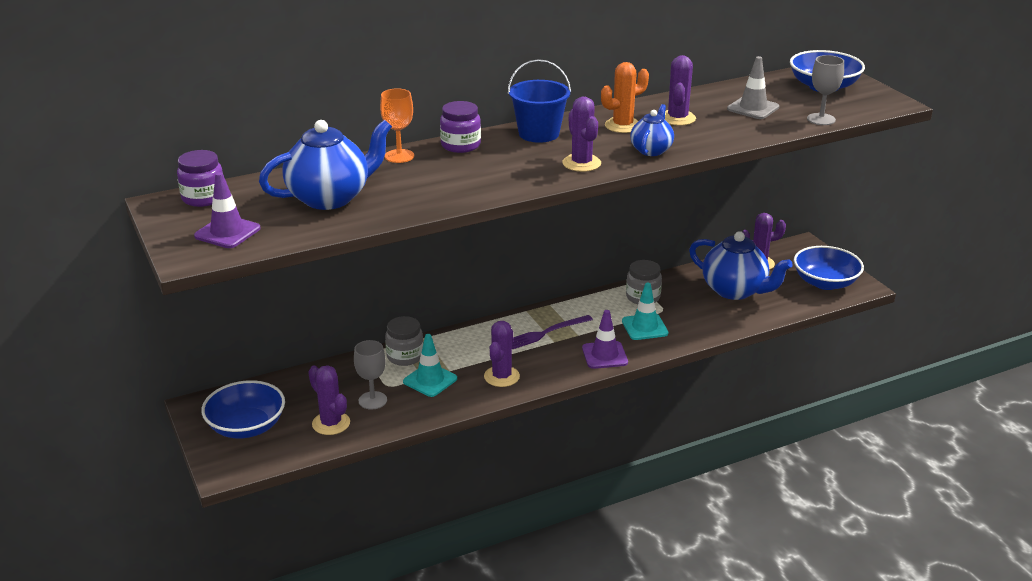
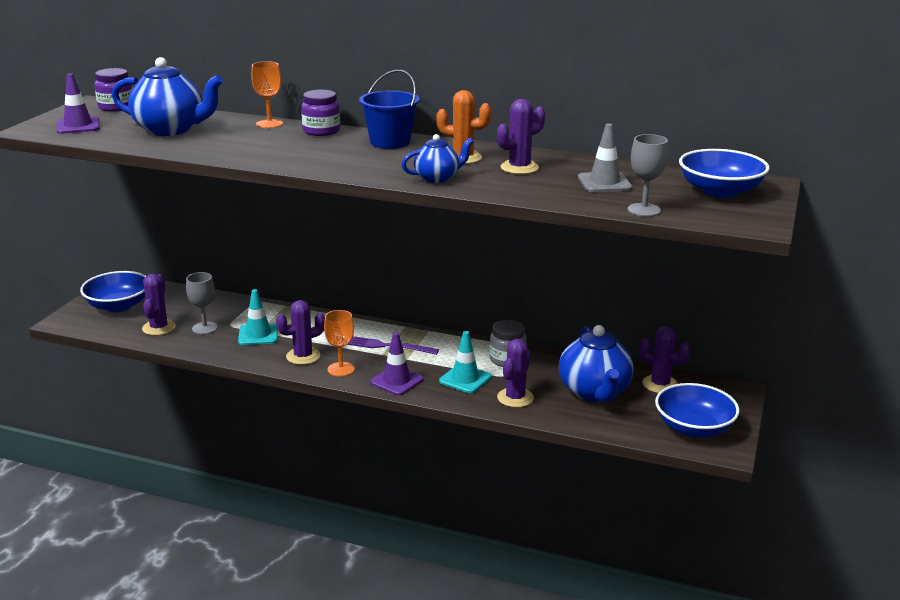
camera: 45 degrees right, 5 degrees down
grey jar [385,316,423,366] -> none
purple cactus [562,97,601,172] -> purple cactus moved to [497,339,534,408]
none -> orange goblet [324,310,355,377]

